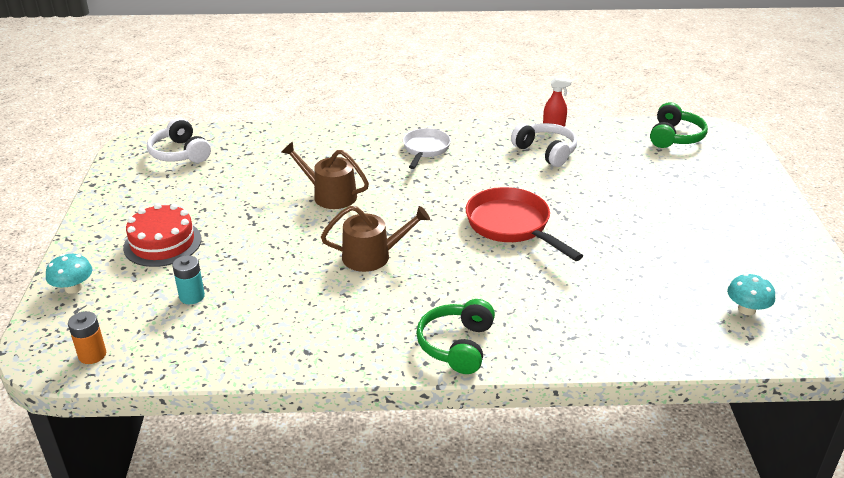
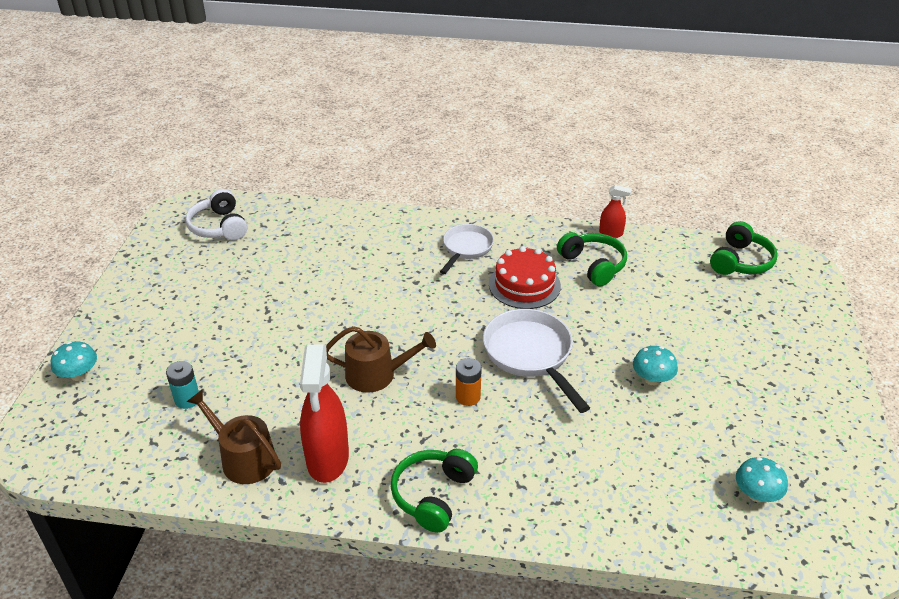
camera: 10 degrees right, 5 degrees up
orange battery [68,311,106,364] -> orange battery moved to [456,358,482,406]
red cake [123,203,202,267] -> red cake moved to [489,246,561,309]
brown watering can [281,142,369,209] -> brown watering can moved to [187,389,281,484]
red pan [466,187,583,261] -> white pan [483,309,590,413]
white headphones [511,123,577,167] -> green headphones [557,232,627,287]
none -> red spray bottle [300,345,349,483]
none -> turquoise mushroom [633,346,678,385]

